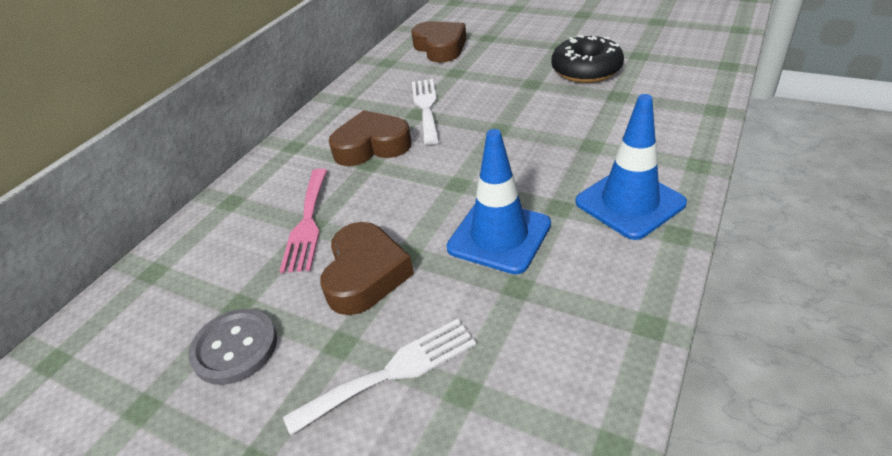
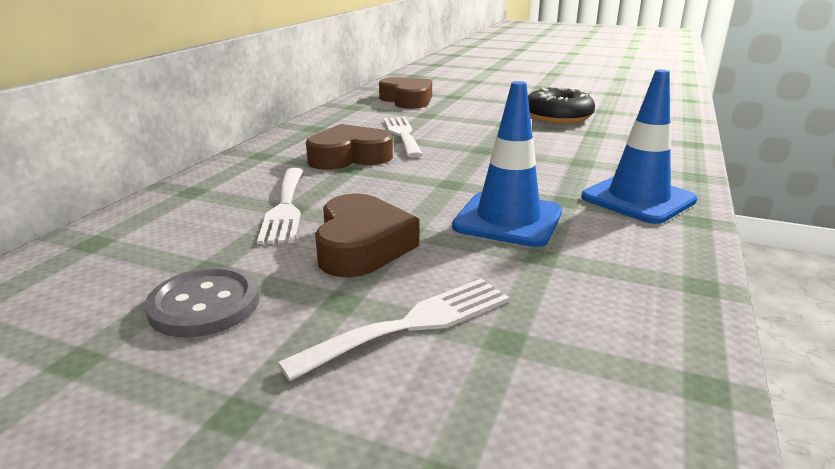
camera: 10 degrees left, 15 degrees down
pink fork [280,168,328,273] -> white fork [257,168,303,244]

